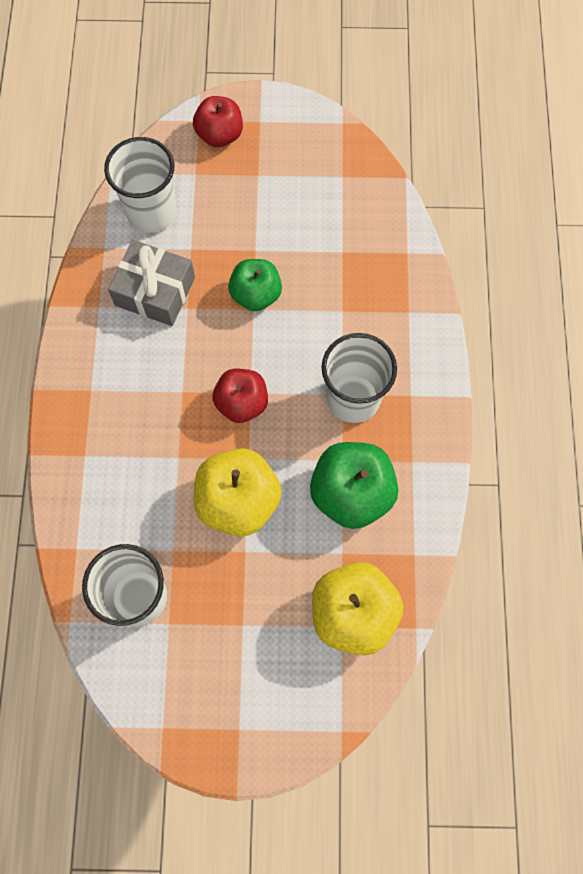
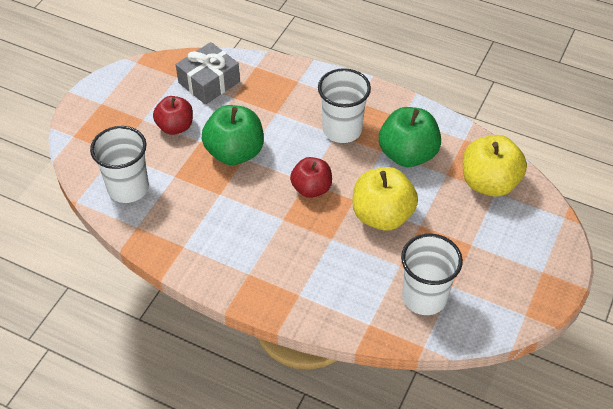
camera: 65 degrees left, 20 degrees down
grey gift [108,240,195,326] -> grey gift moved to [176,42,240,105]
red apple [193,96,243,147] -> red apple moved to [153,96,193,135]
green apple [228,259,282,311] -> green apple [202,105,264,165], size x1.51

